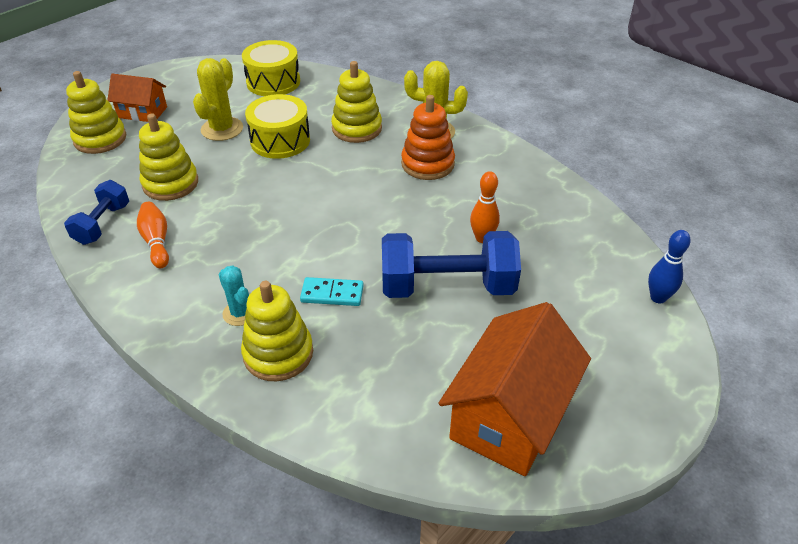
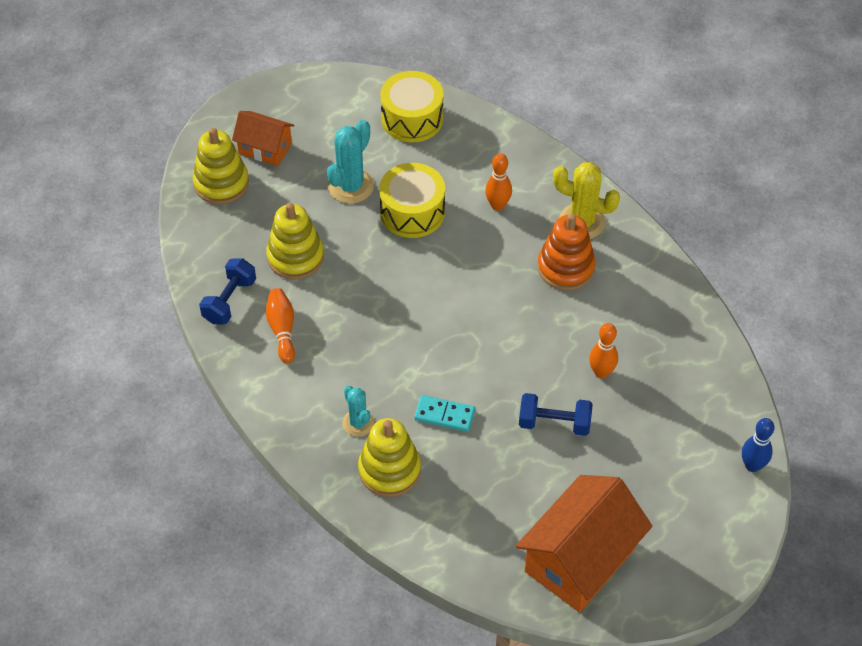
camera: 10 degrees right, 10 degrees up
yellow cactus [193,58,243,141] -> turquoise cactus [327,120,374,204]
yellow stacking toy [331,61,382,143] -> orange bowling pin [485,153,512,211]
blue dumbbell [382,231,521,298] -> blue dumbbell [519,393,593,436], size x0.57

